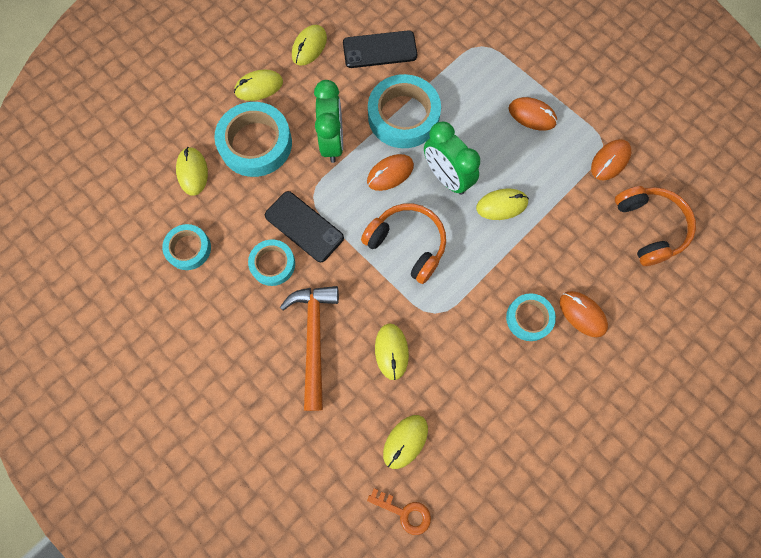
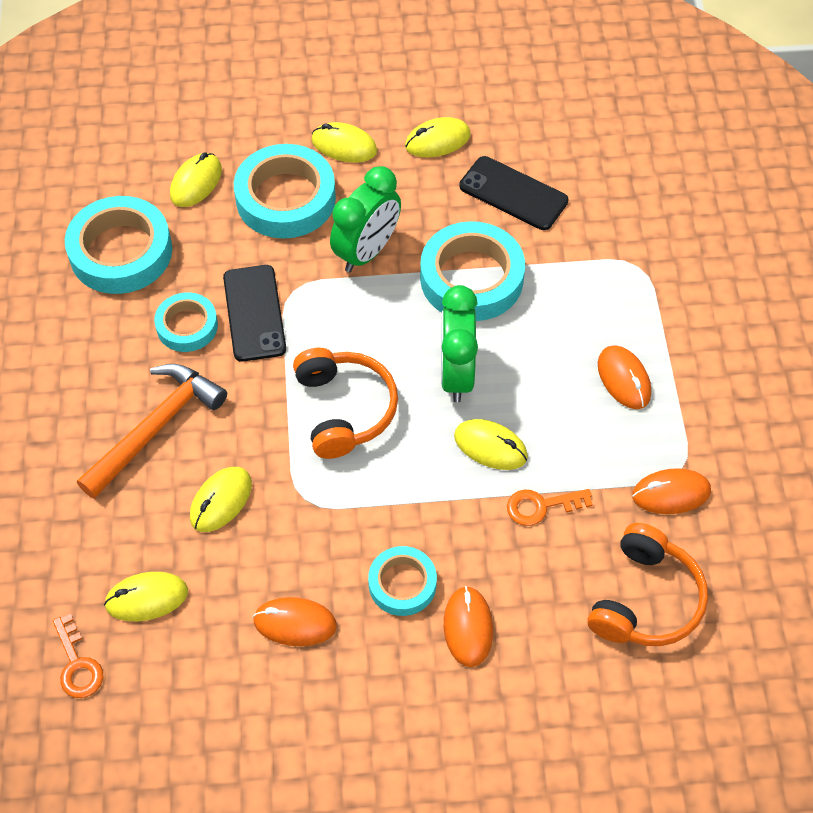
camera: 40 degrees right, 15 degrees down
turquoise tape [162,224,211,270] -> turquoise tape [65,196,172,294], size x1.72
orange mouse [367,154,414,191] -> orange mouse moved to [253,597,337,646]
none -> orange key [507,489,593,526]

